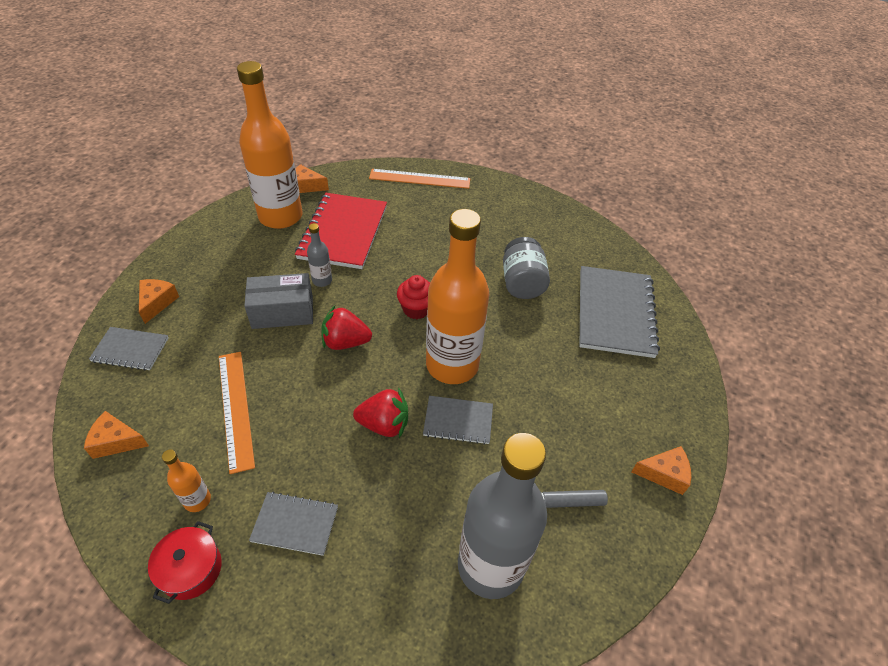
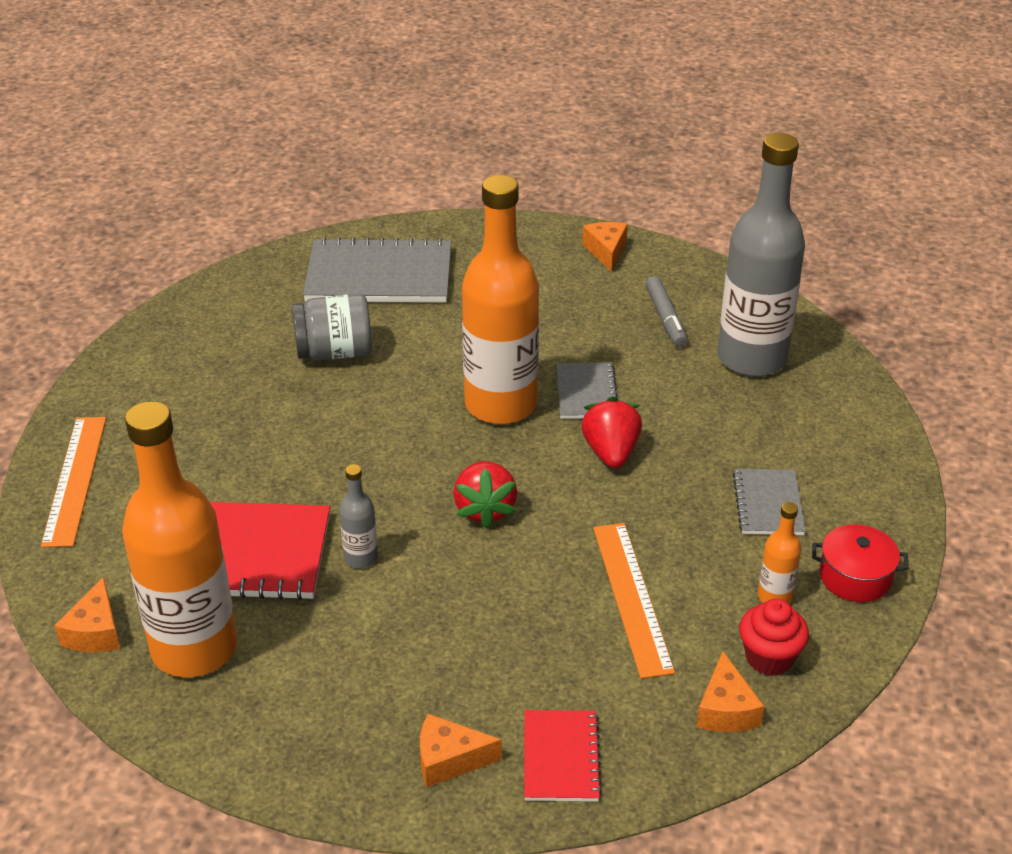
camera: 95 degrees left, 10 degrees down
grey notebook [89,327,168,370] -> red notebook [524,710,602,801]
orange ruler [219,352,255,474] -> orange ruler turned 75 degrees counterclockwise [593,523,675,679]
grey box [244,273,313,329] -> none
red cupcake [397,275,430,319] -> red cupcake moved to [739,599,809,676]

